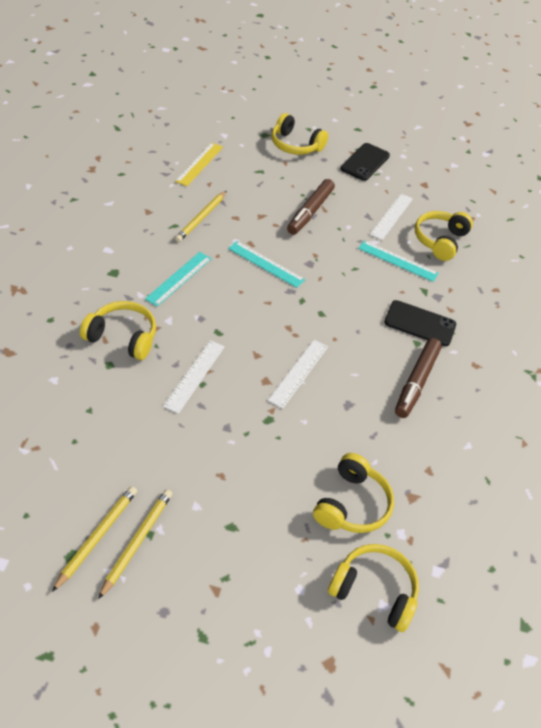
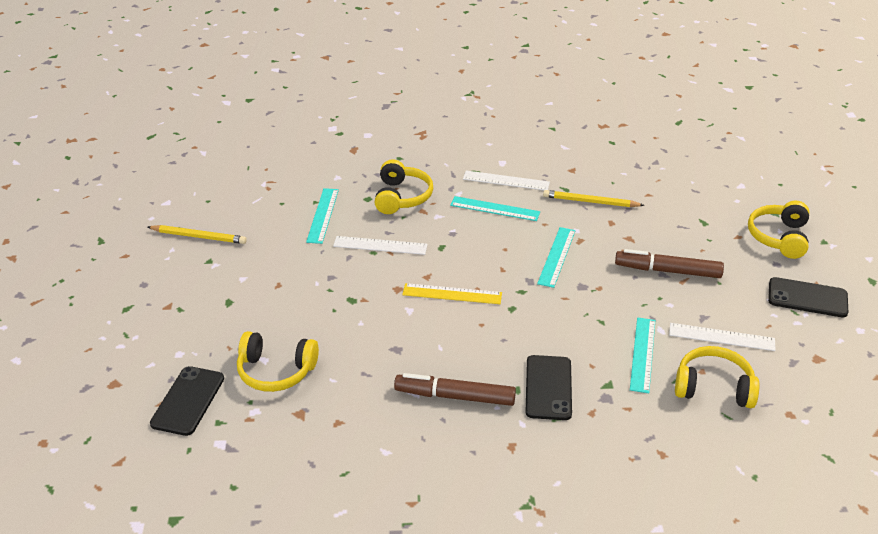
camera: 80 degrees right, 10 degrees down
yellow pencil [98,489,172,599] -> none
yellow ruler [175,143,223,186] -> yellow ruler moved to [402,283,502,304]
white ruler [268,340,328,409] -> white ruler moved to [463,170,550,190]
yellow headphones [328,544,419,632] -> black phone [150,366,224,436]
none -> turquoise ruler [306,188,339,244]

